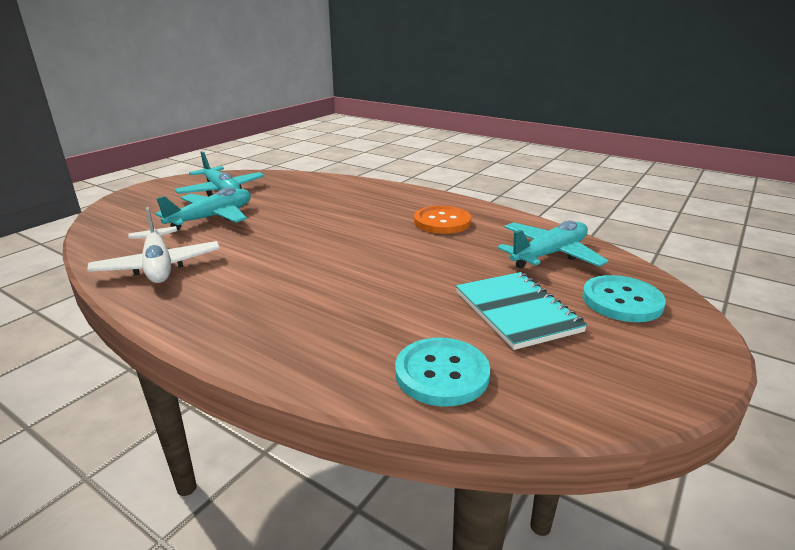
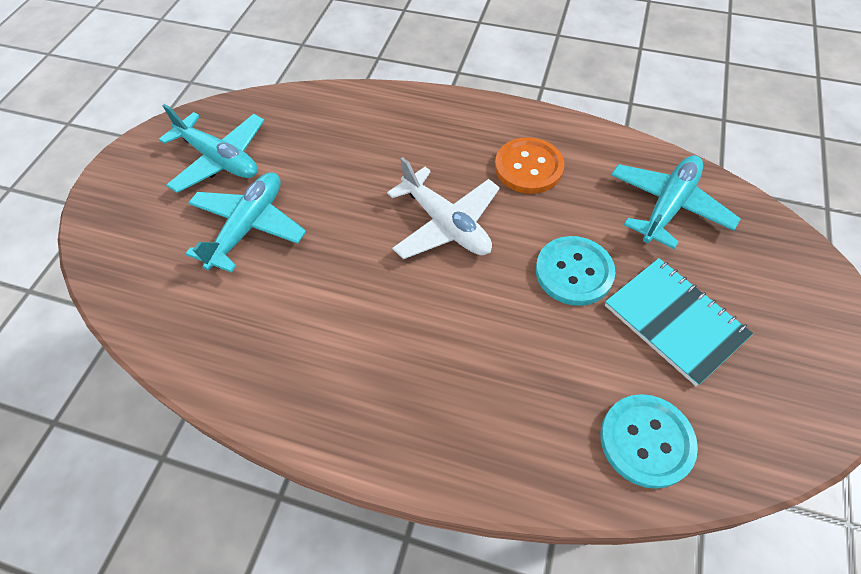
camera: 15 degrees left, 30 degrees up
white plane [87,207,220,283] -> white plane moved to [387,157,500,259]
turquoise button [582,275,666,322] -> turquoise button moved to [536,236,616,306]

